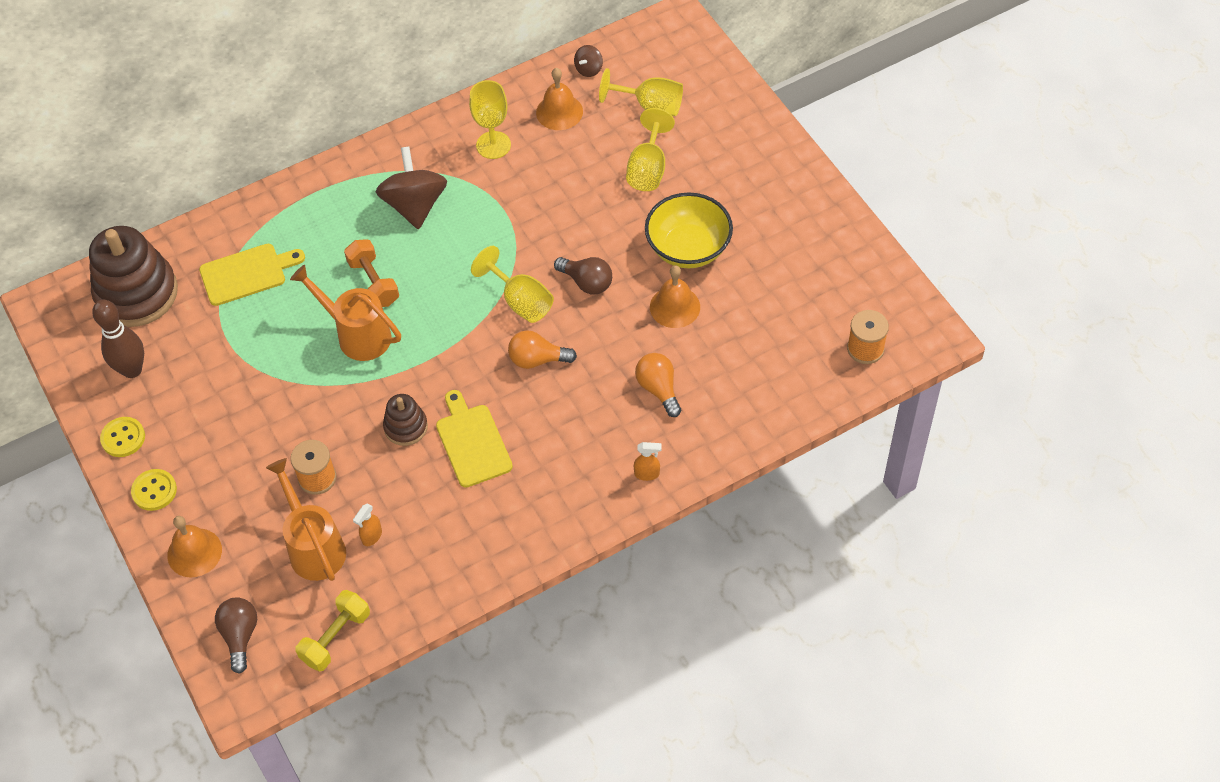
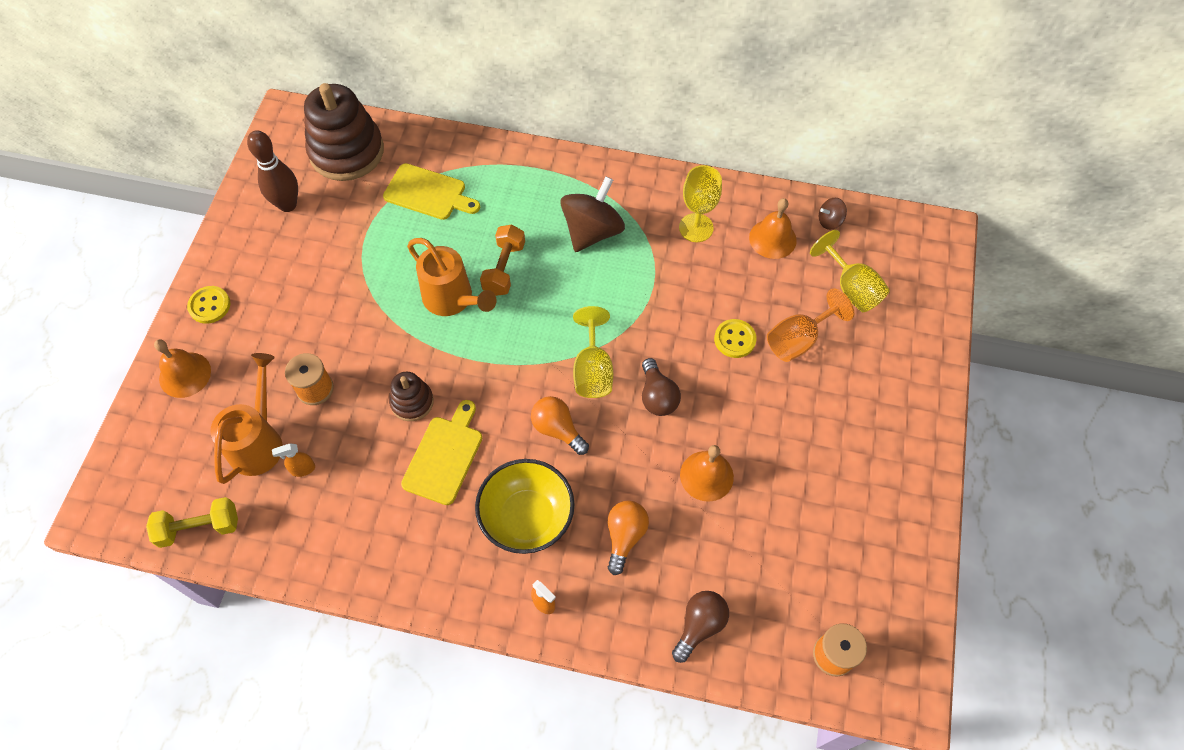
camera: 40 degrees right, 5 degrees up
yellow button [100,417,145,457] -> yellow button moved to [714,319,757,358]
brown light bulb [215,598,257,674] -> brown light bulb moved to [672,591,729,663]
orange watering can [290,265,401,361] -> orange watering can turned 150 degrees clockwise [407,238,497,316]
yellow goblet [626,108,675,191] -> orange goblet [767,288,854,362]
yellow bowl [645,193,733,269] -> yellow bowl moved to [475,459,575,554]

